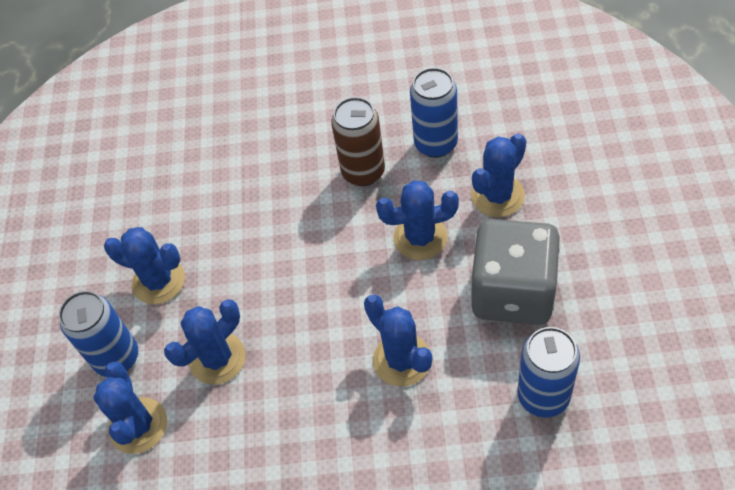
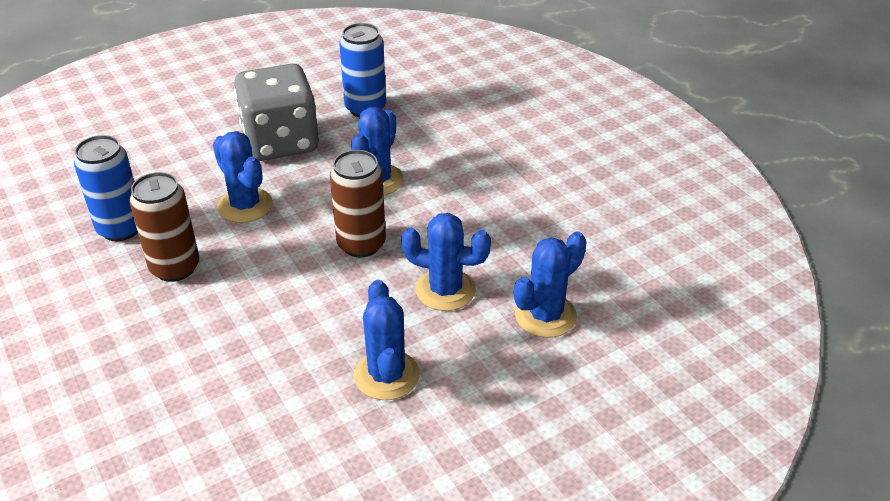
camera: 125 degrees left, 15 degrees down
blue can [59,291,138,377] -> none
blue cactus [471,133,526,217] -> none
none -> brown can [330,150,386,257]

